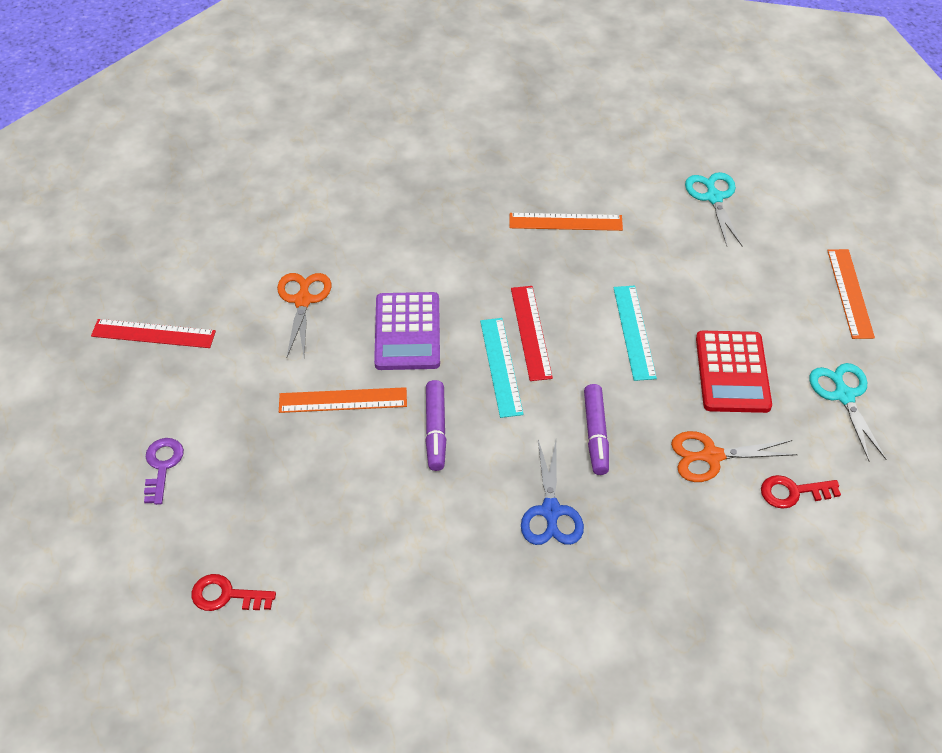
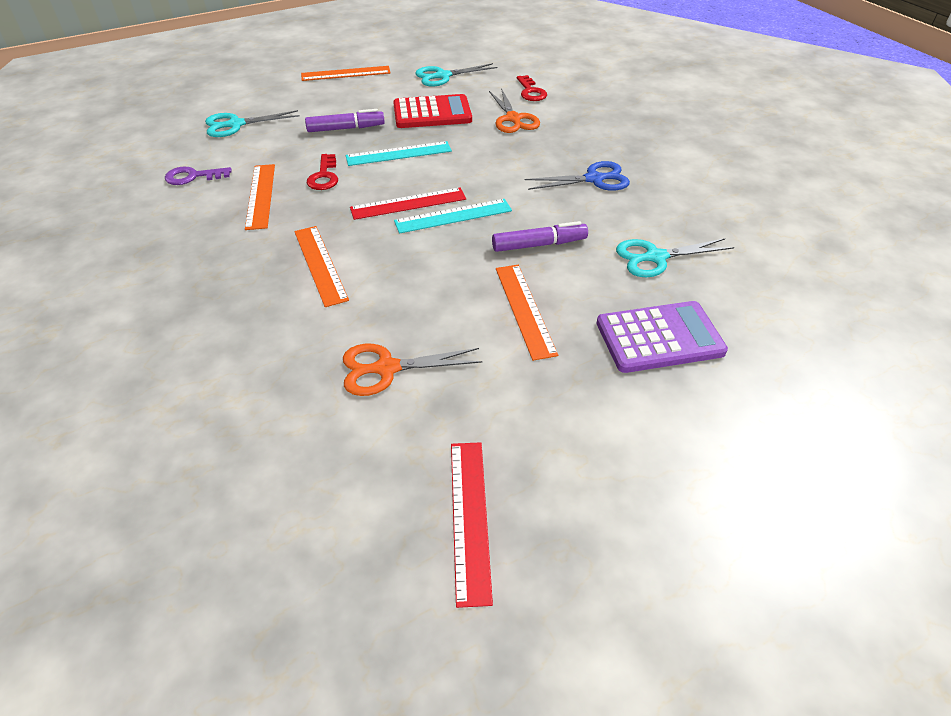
camera: 100 degrees left, 5 degrees down
purple key [144,438,184,505] -> purple key moved to [165,167,232,185]
red key [191,574,276,611] -> red key moved to [307,154,338,190]
purple calculator [374,292,440,370] -> purple calculator moved to [597,301,728,373]
purple marker [584,384,609,475] -> purple marker moved to [305,109,385,132]
none -> orange ruler [294,226,349,307]
none -> turquoise scissors [616,238,734,277]

